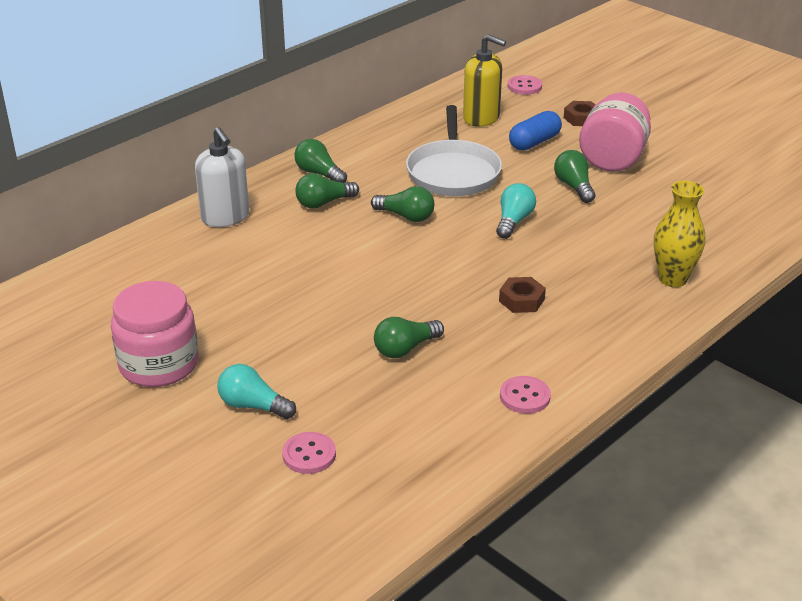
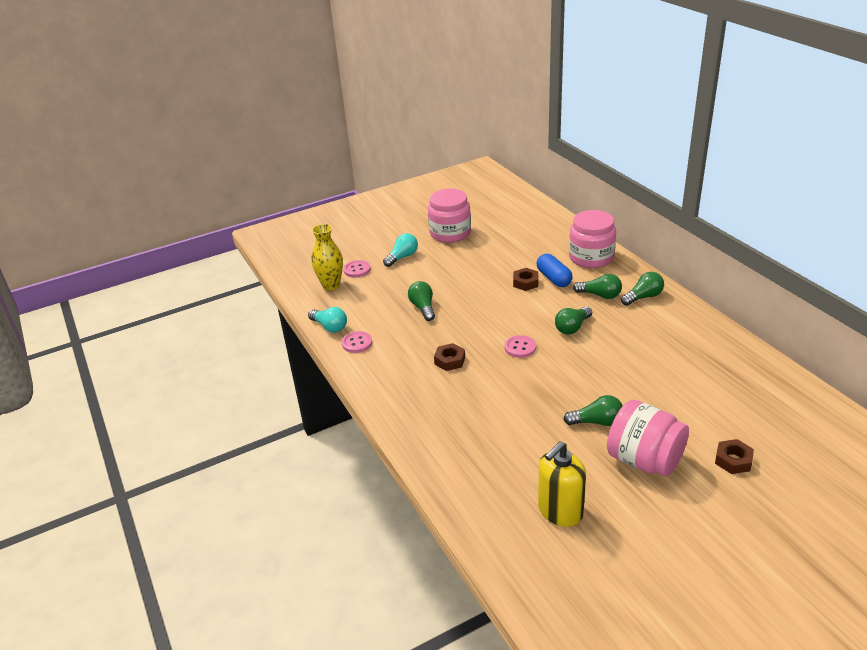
camera: 110 degrees right, 0 degrees up
white soap dispenser [195,127,249,227] -> pink jar [569,210,616,268]
green light bulb [295,173,359,209] -> green light bulb turned 120 degrees clockwise [573,274,622,299]
white pan [406,105,502,196] -> none
yellow soap dispenser [463,34,506,127] -> yellow soap dispenser moved to [538,441,586,527]
turquoise light bulb [496,183,536,239] -> turquoise light bulb moved to [308,307,347,333]
pink button [507,75,542,95] -> pink button moved to [504,335,536,358]
blue capsule [509,111,562,151] -> blue capsule moved to [537,254,573,287]
yellow vase [654,181,706,287] -> yellow vase moved to [311,224,343,290]
none -> brown nut [513,268,538,291]

